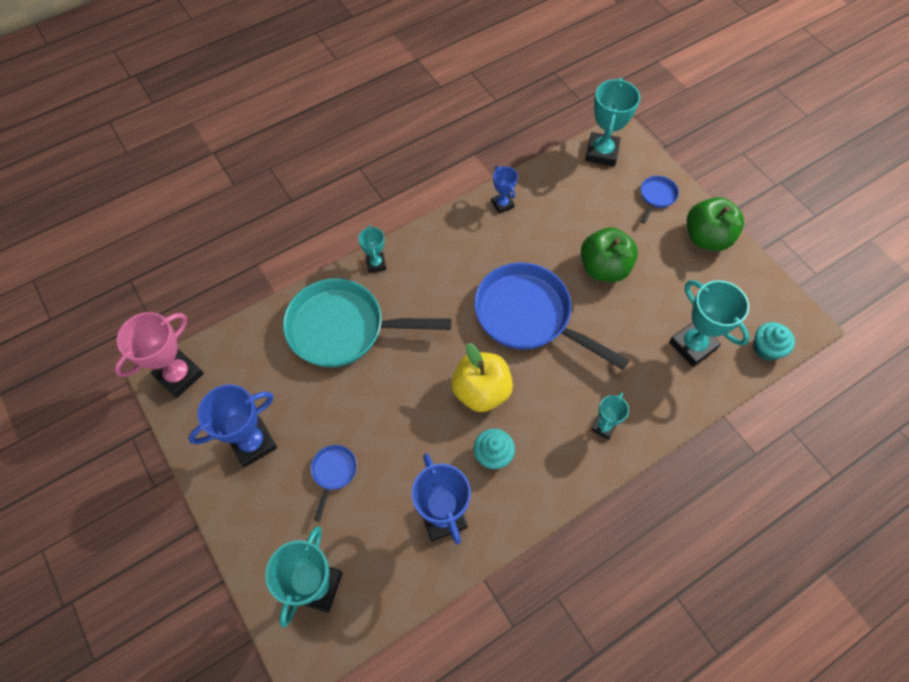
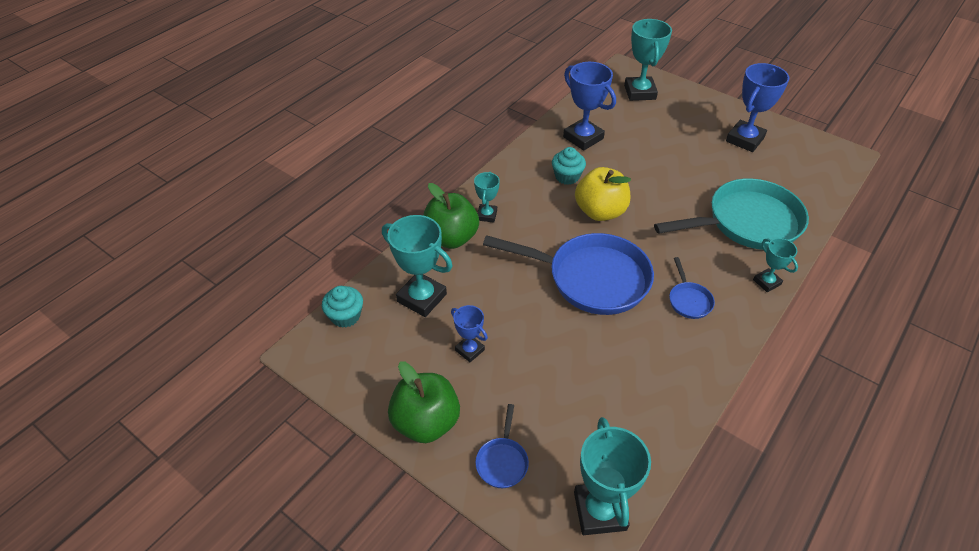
camera: 160 degrees right, 15 degrees down
pink trophy [114,312,204,398] -> none
blue pan [311,445,357,522] -> blue pan moved to [669,257,715,319]
blue trophy [491,166,518,214] -> blue trophy moved to [451,305,488,362]
green apple [581,227,638,282] -> green apple moved to [423,183,479,249]

